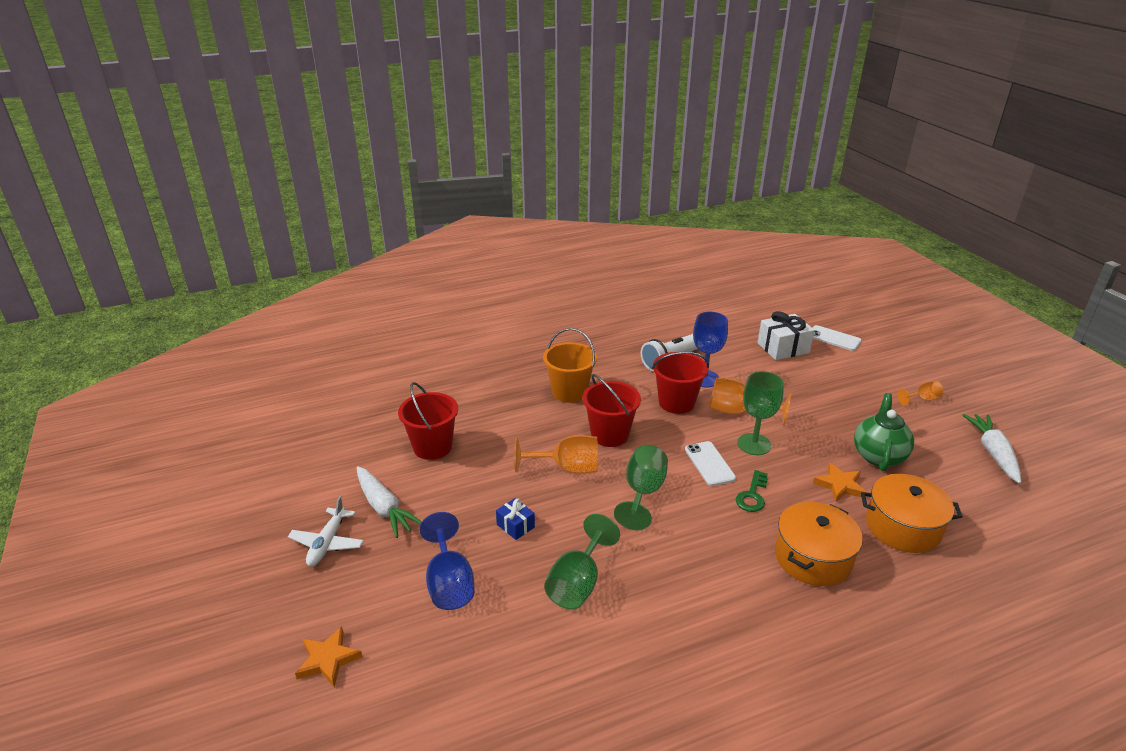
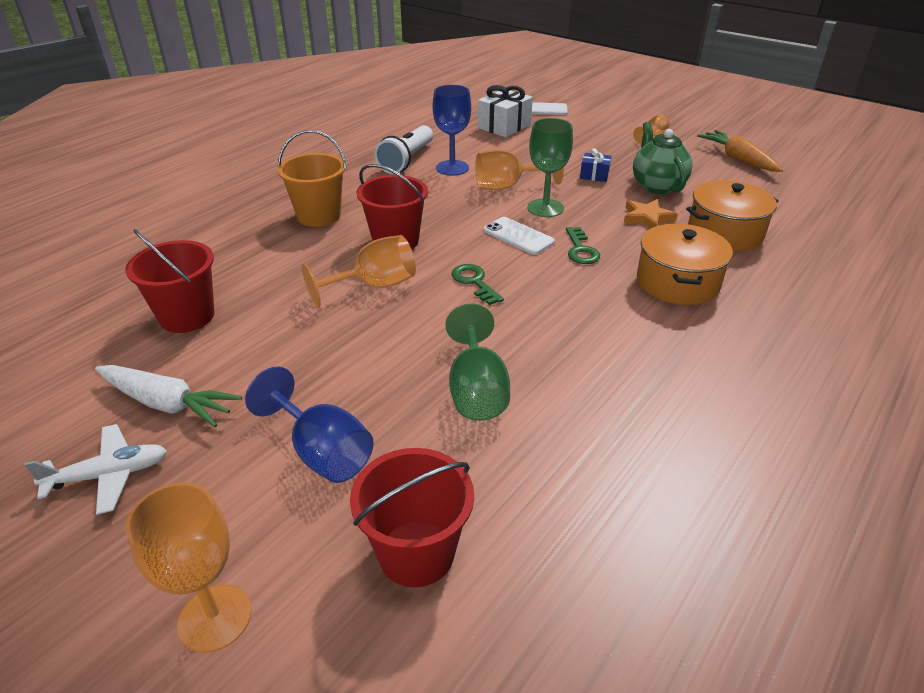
camera: 30 degrees left, 5 degrees up
white plane [288,496,364,566] -> white plane turned 90 degrees counterclockwise [24,424,167,515]
orange star [295,626,363,687] -> orange goblet [126,482,252,653]
blue gift [496,498,535,540] -> blue gift moved to [580,148,611,182]
green goblet [614,445,668,530] -> green key [451,264,504,305]
red bucket [652,352,709,414] -> red bucket moved to [350,448,474,588]
white carrot [963,414,1021,484] -> orange carrot [697,130,783,172]

